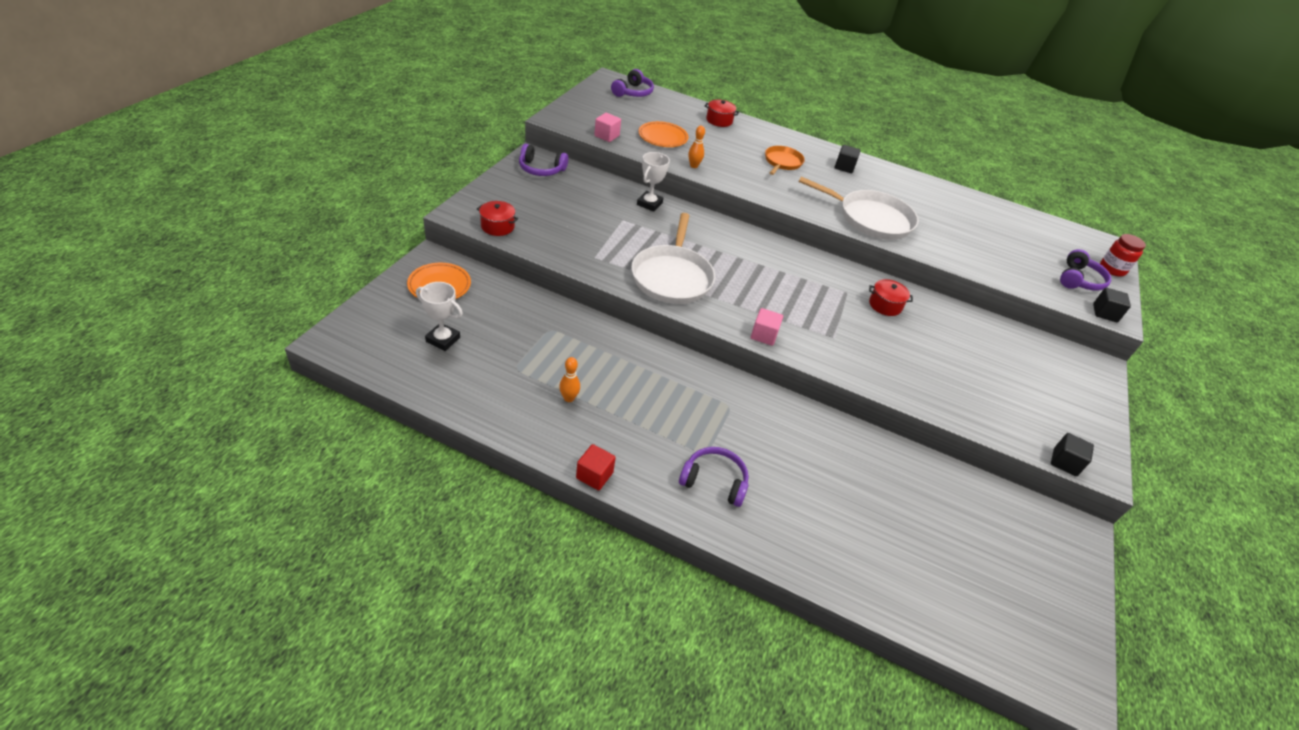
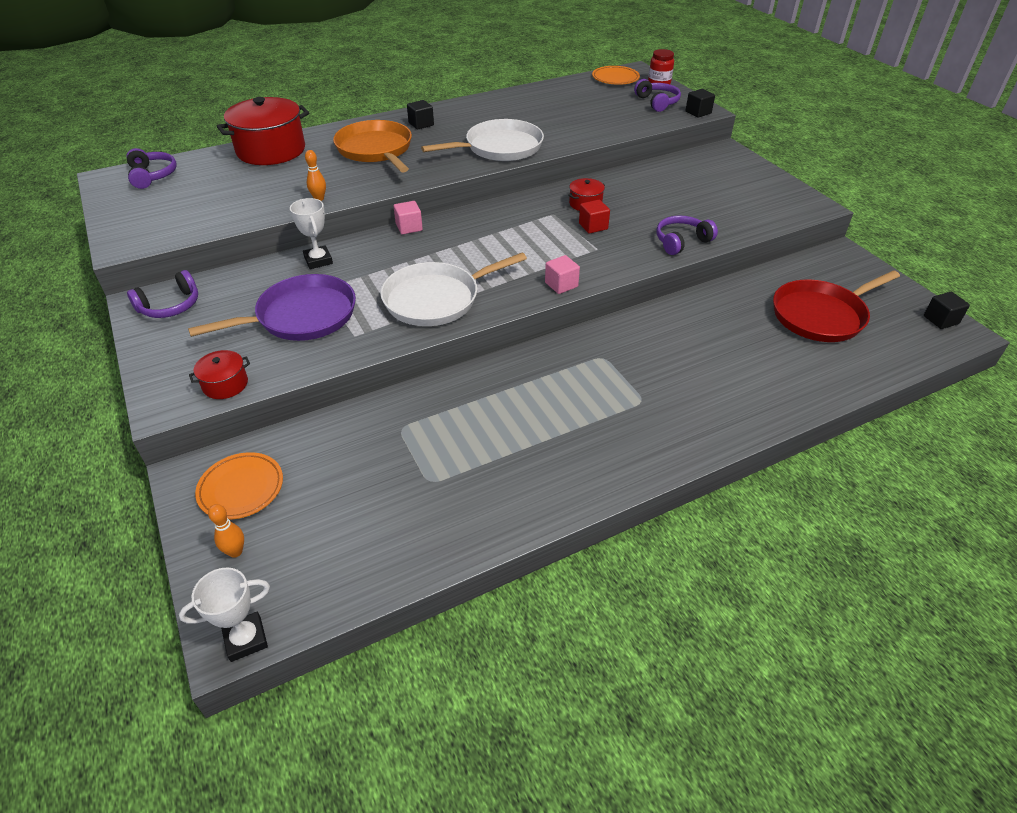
camera: 45 degrees left, 0 degrees up
white trophy [416,282,463,351] -> white trophy moved to [179,568,270,662]
orange bowling pin [559,357,580,402] -> orange bowling pin moved to [208,504,244,558]
red cube [576,444,616,491] -> red cube moved to [579,200,610,234]
pink cube [594,113,621,142] -> pink cube moved to [393,201,423,235]
white pan [631,213,715,304] -> white pan turned 105 degrees clockwise [380,253,527,326]
orange plate [639,121,689,147] -> orange plate moved to [592,66,640,85]
purple headphones [679,447,749,507] -> purple headphones moved to [656,215,718,255]
red pot [705,99,739,127] -> red pot [216,97,309,165], size x2.14
orange pan [765,146,805,175] -> orange pan [333,120,412,172], size x1.75
black cube [1051,433,1094,476] -> black cube moved to [924,292,970,329]
none -> purple pan [188,274,356,341]
none -> red pan [773,270,900,342]

